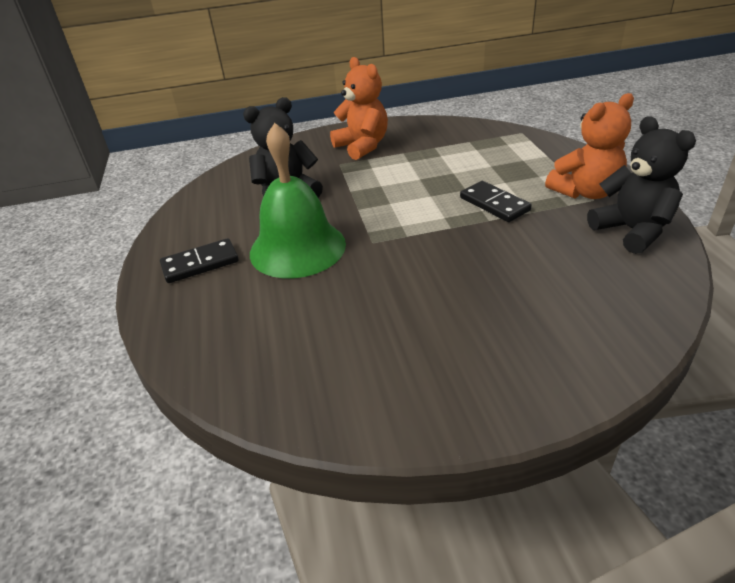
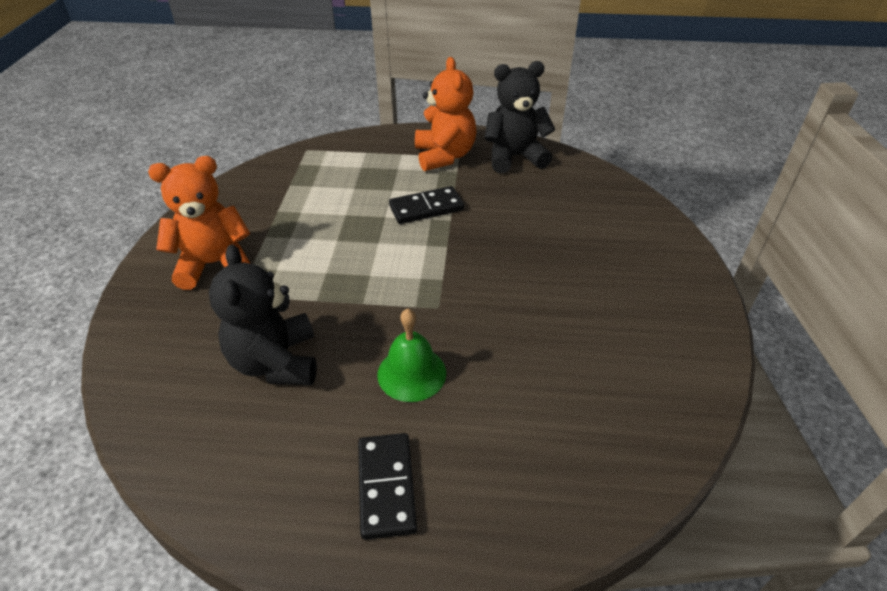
camera: 75 degrees left, 5 degrees up
green bell [250,123,346,278] -> green bell [377,308,446,402], size x0.56

